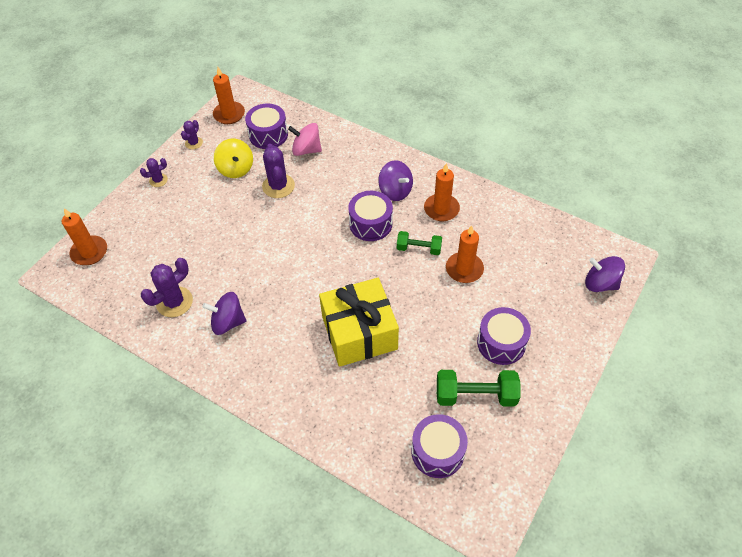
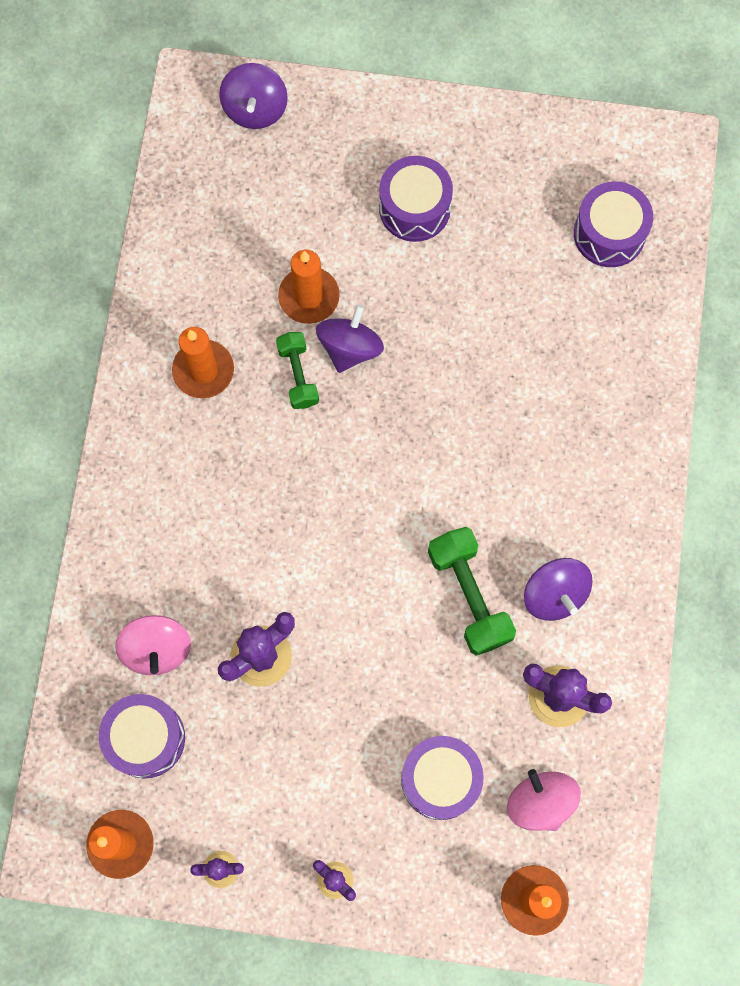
camera: 115 degrees left, 20 degrees up
yellow spinning top [214,139,253,178] -> none
yellow gift [319,278,399,367] -> none
purple drum [348,191,393,241] -> purple drum moved to [401,736,484,820]
purple spinning top [378,160,413,201] -> purple spinning top moved to [316,304,384,373]
green dumbbell [437,370,520,407] -> green dumbbell moved to [428,527,516,656]
none -> pink spinning top [507,769,581,831]

